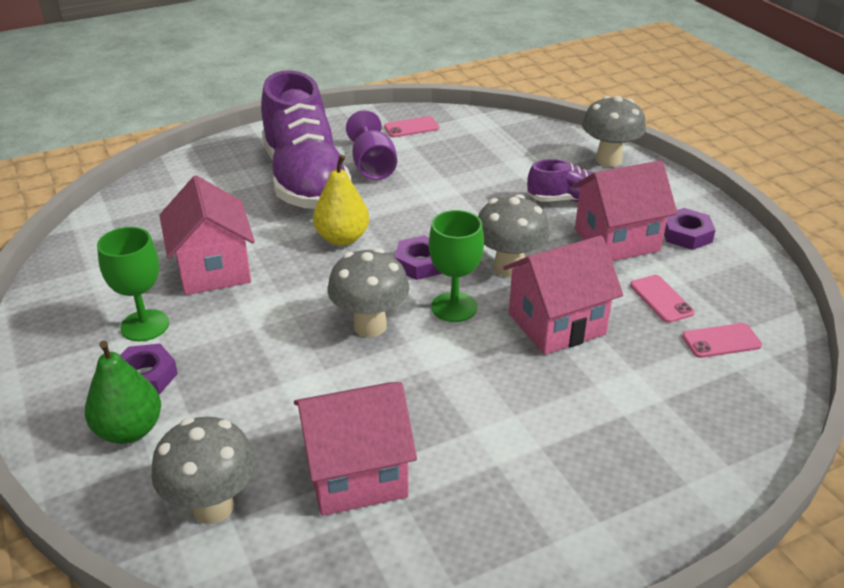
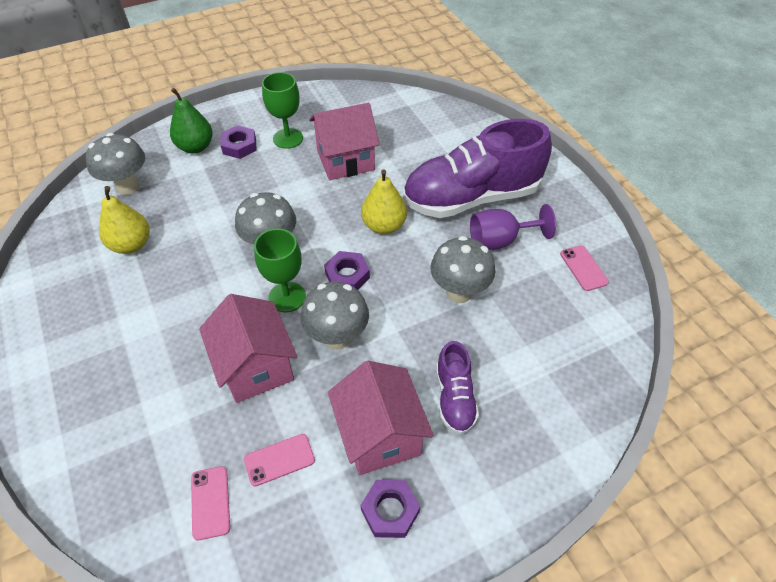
camera: 90 degrees right, 15 degrees up
pink house [294,382,417,516] -> yellow pear [99,186,150,254]
grey mushroom [582,96,646,167] -> grey mushroom moved to [430,236,495,303]

